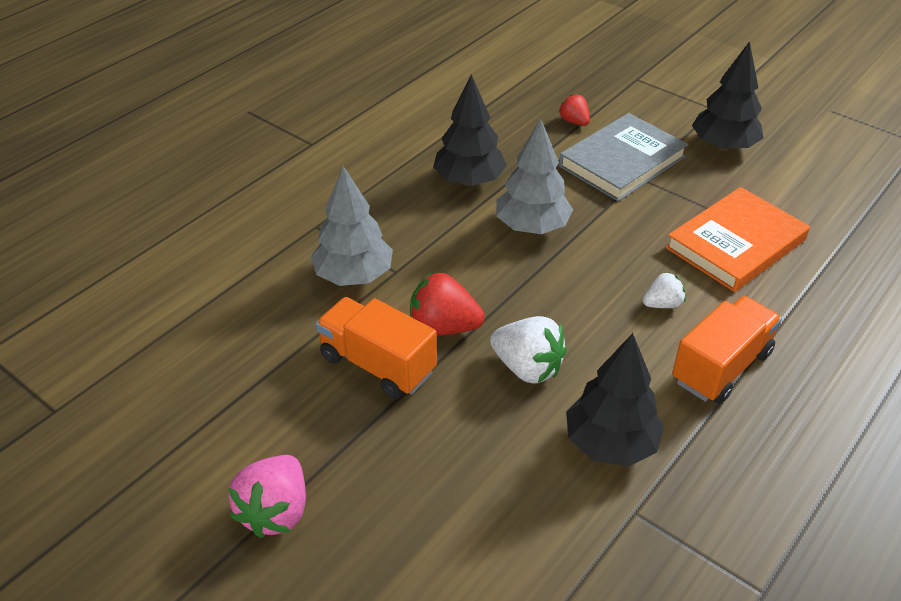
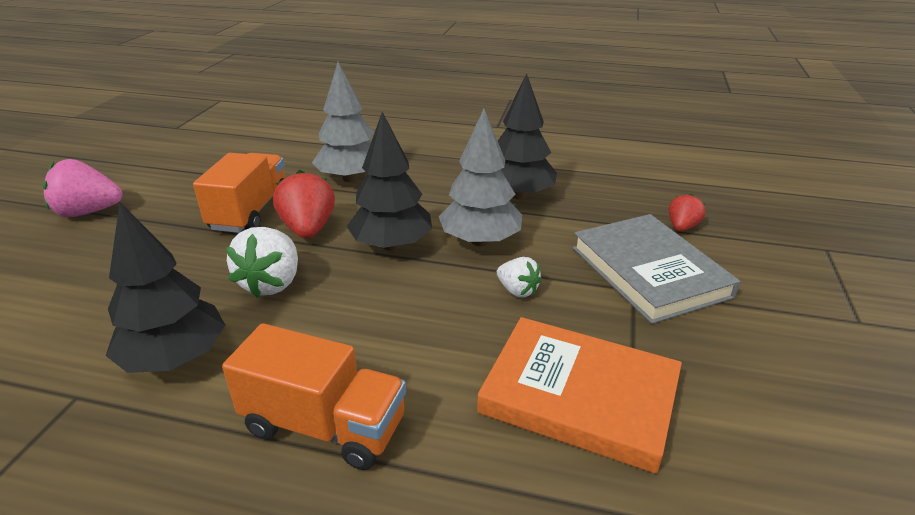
camera: 65 degrees right, 10 degrees down
grey book [559,113,688,201] -> grey book turned 45 degrees clockwise [573,214,740,324]
white strawberry [643,272,686,308] -> white strawberry moved to [497,257,542,298]
black tree [692,41,763,151] -> black tree moved to [346,112,432,251]

